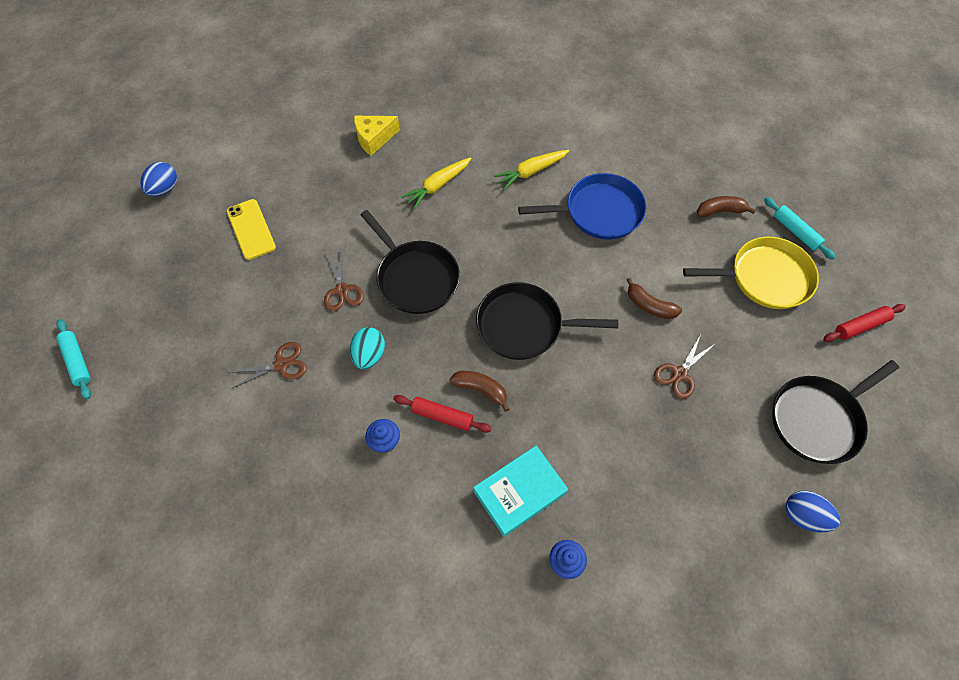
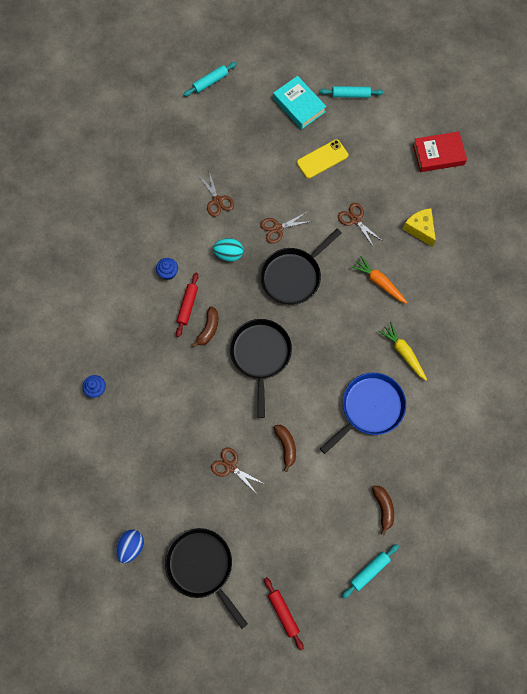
camera: 85 degrees right, 10 degrees up
blue egg [140,162,177,197] -> turquoise rolling pin [319,86,383,98]
yellow carrot [401,157,471,209] -> orange carrot [351,256,407,304]
turquoise book [473,446,568,537] -> turquoise book moved to [273,76,326,129]
blue pan [518,173,646,240] -> blue pan turned 120 degrees counterclockwise [320,373,406,454]
brown banana [626,278,682,319] -> brown banana turned 135 degrees clockwise [274,425,296,472]
yellow pan [683,237,819,309] -> none
none -> brown scissors [338,203,381,246]
none -> red book [413,132,467,172]

